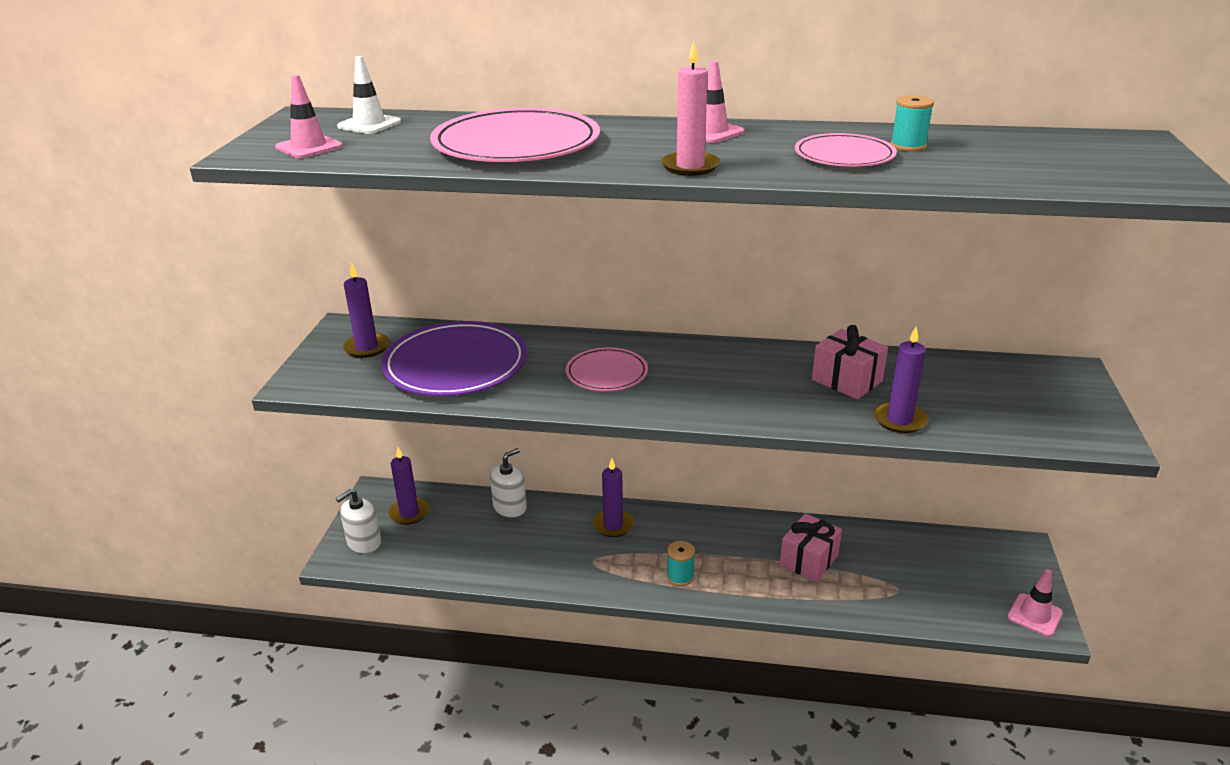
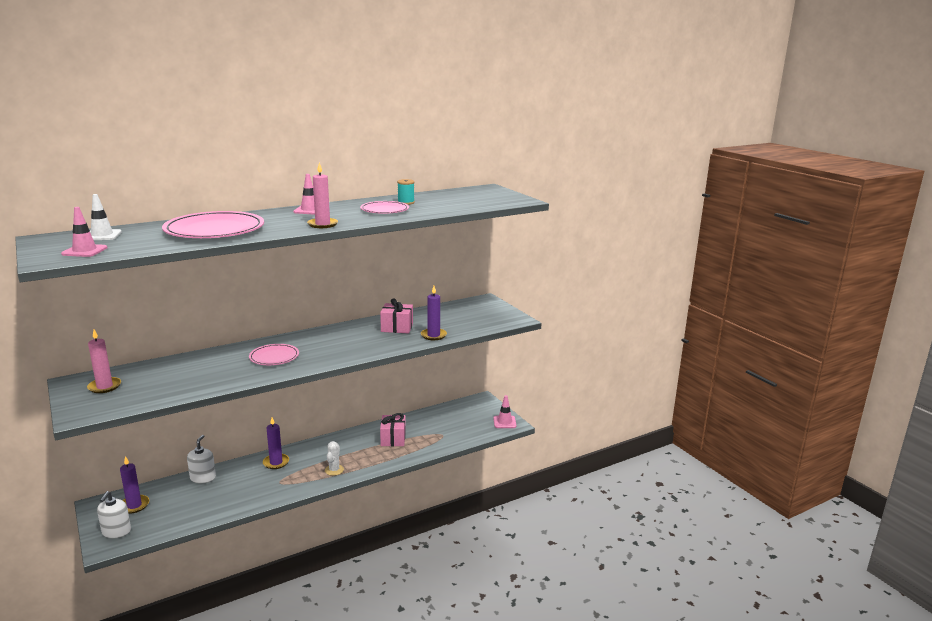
camera: 40 degrees left, 10 degrees down
purple candle [343,263,389,358] -> pink candle [87,329,121,393]
purple plate [381,321,527,396] -> none
turquoise spool [667,541,695,586] -> white cactus [325,441,344,476]

